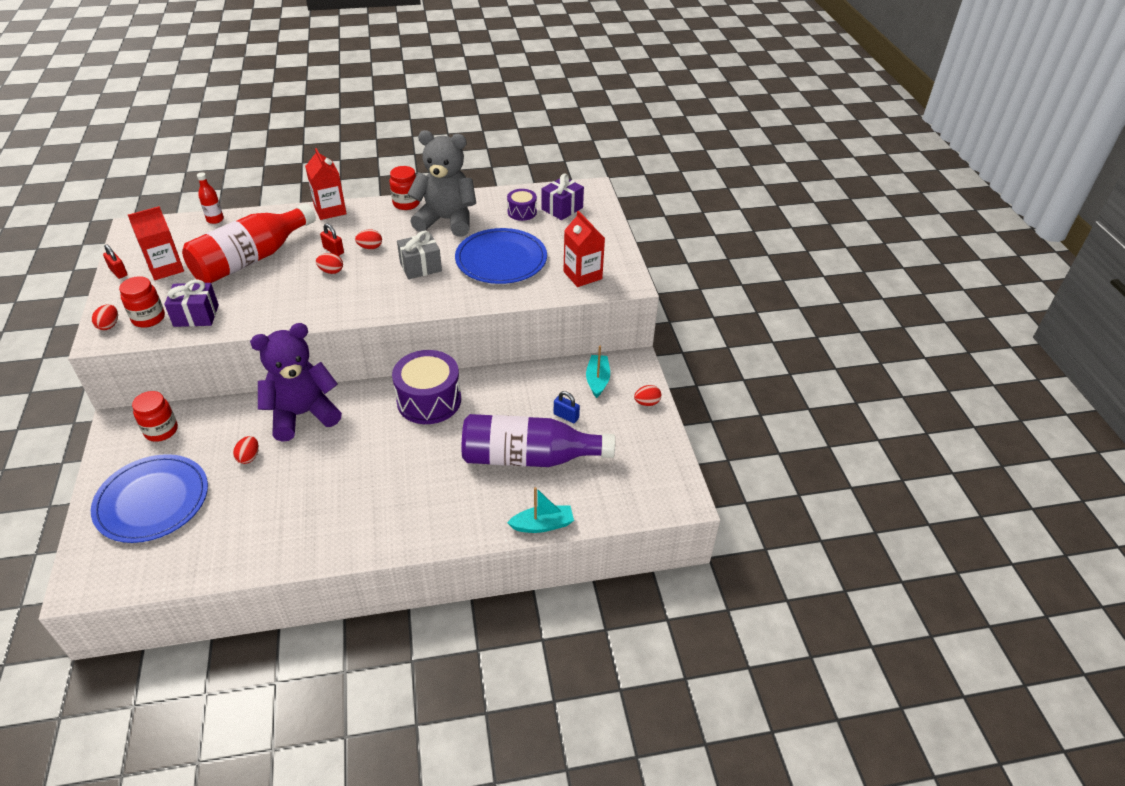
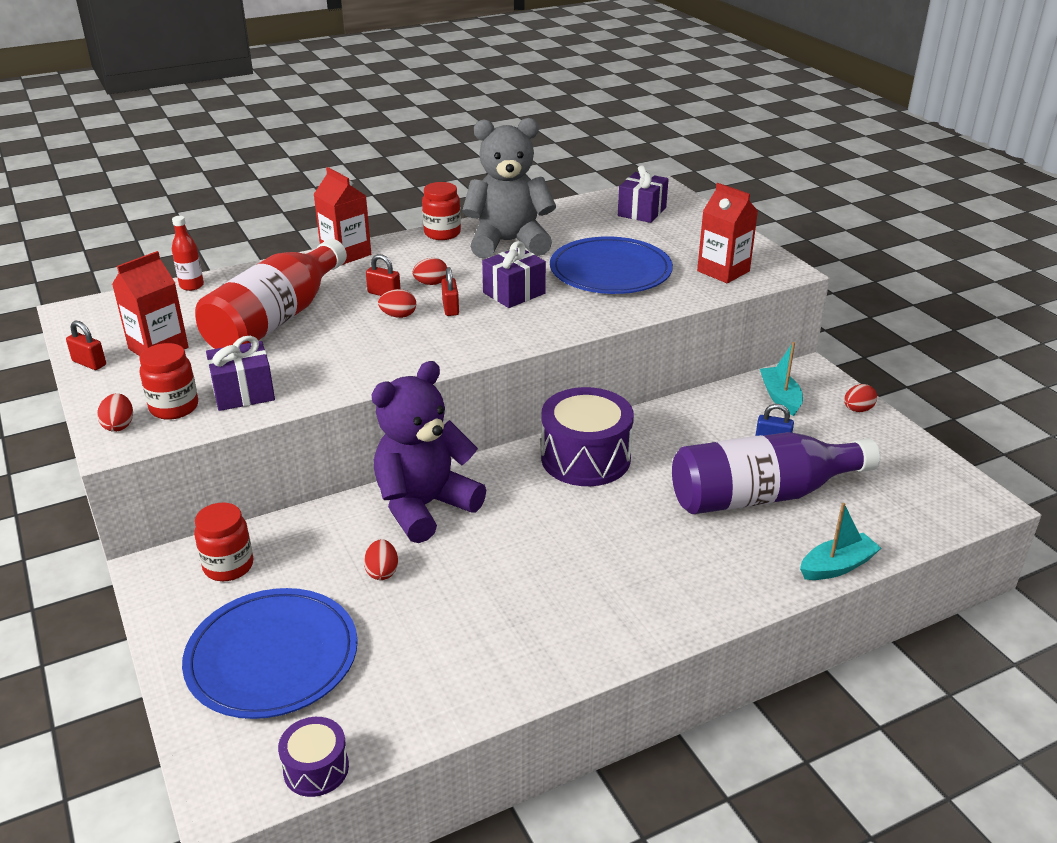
camera: 15 degrees left, 10 degrees down
grey gift [397,231,442,279] -> purple gift [482,241,546,308]
purple drum [507,189,537,221] -> purple drum moved to [278,717,349,797]
none -> red padlock [441,267,459,316]

